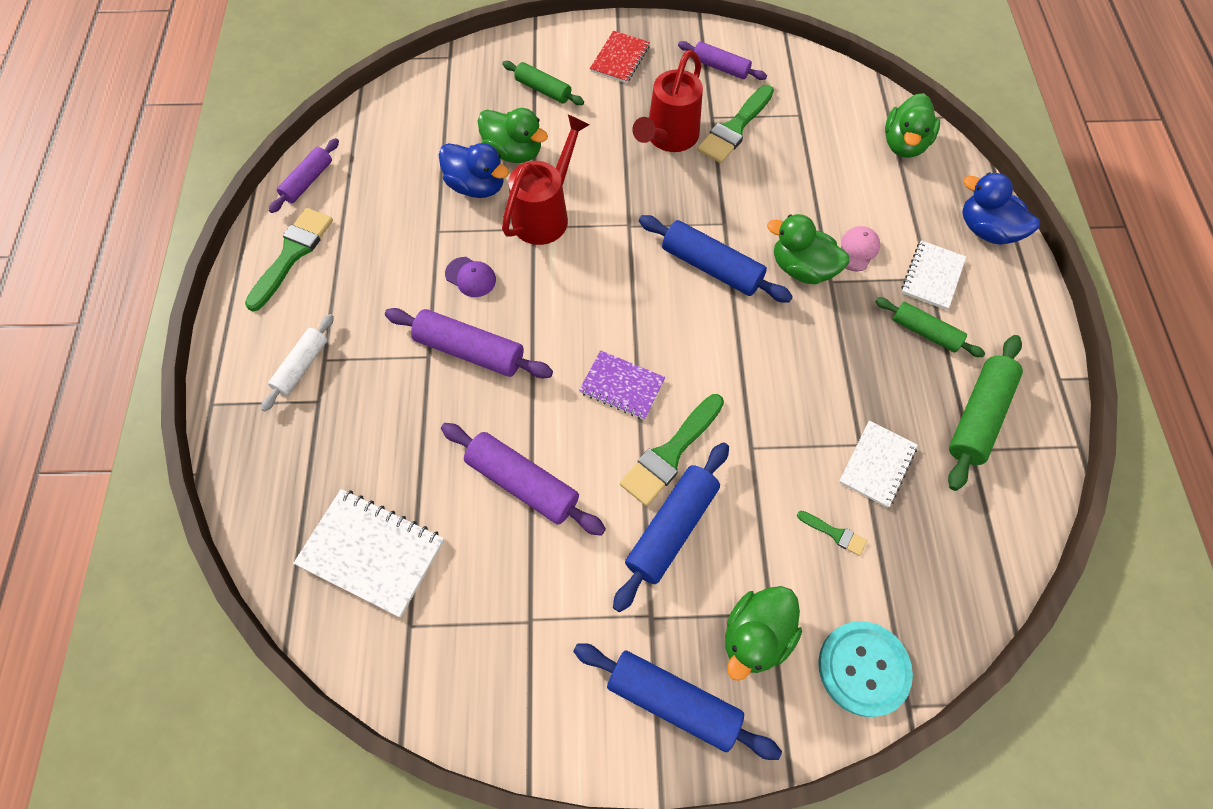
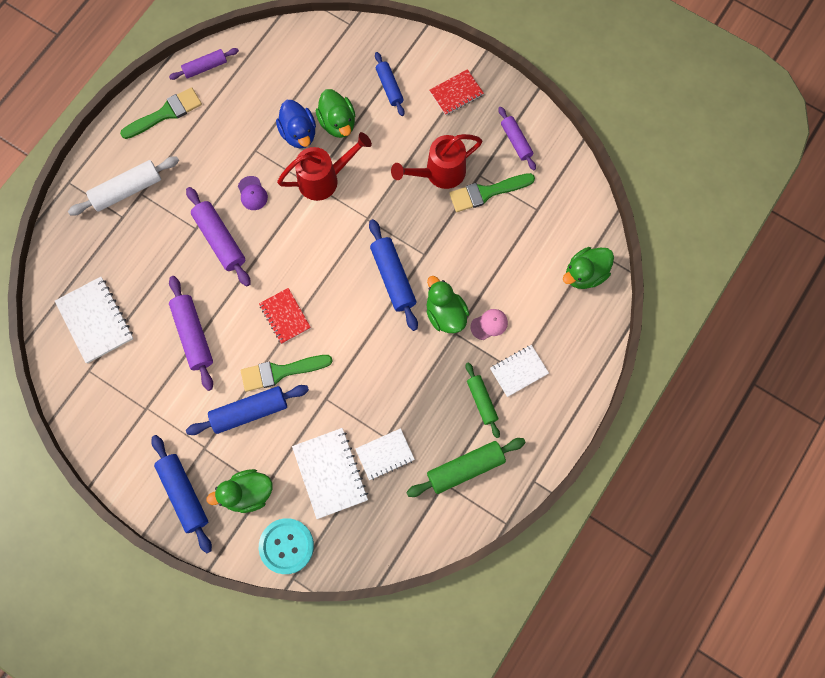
camera: 35 degrees right, 10 degrees up
white rolling pin [261,314,334,411] -> white rolling pin [68,156,179,216], size x1.56
green rolling pin [502,61,584,105] -> blue rolling pin [375,52,405,116]
purple notebook [579,350,665,420] -> red notebook [259,288,311,344]
green brush [797,511,867,556] -> white notebook [292,428,368,519]
blue duck [962,172,1040,245] -> none

